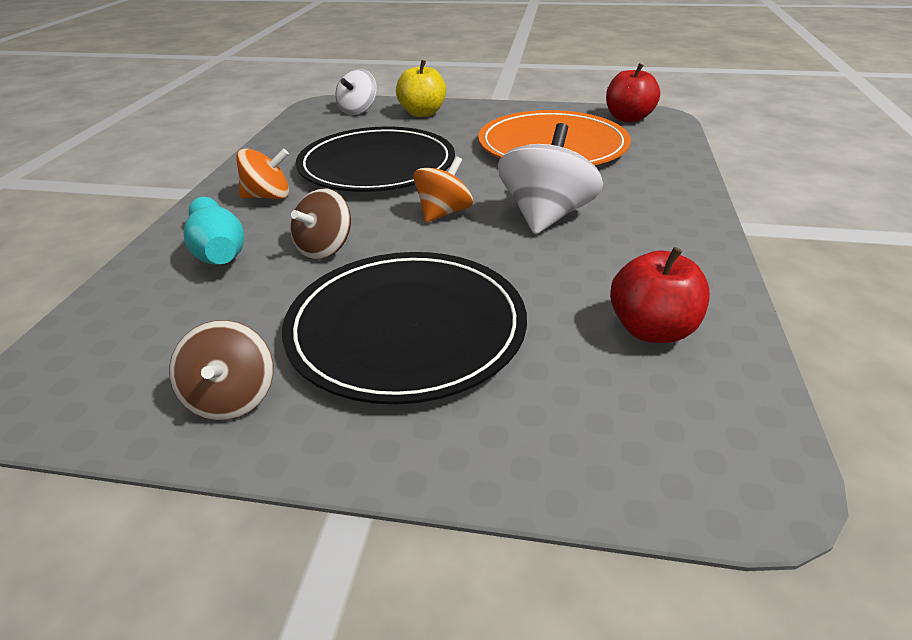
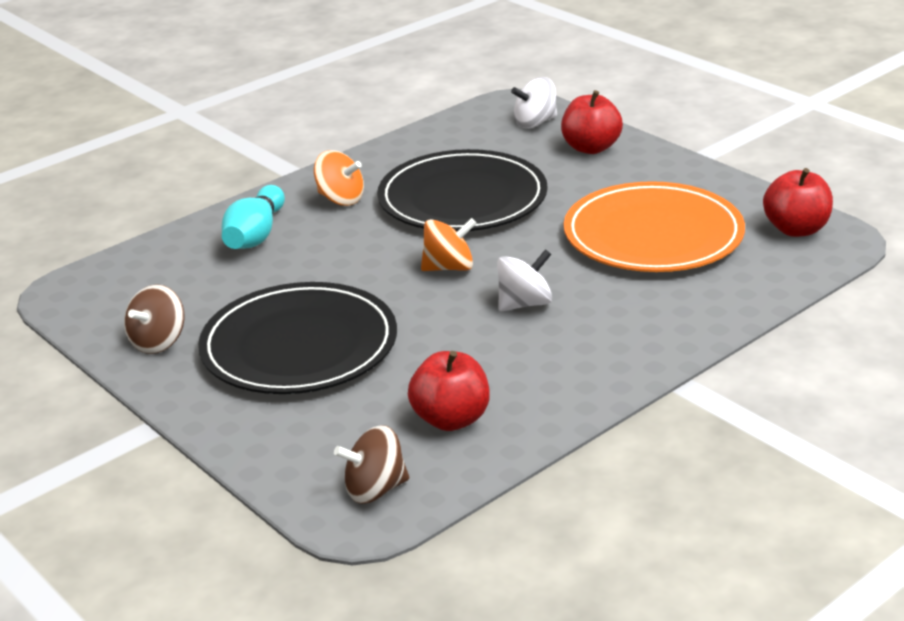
camera: 40 degrees right, 5 degrees down
brown spinning top [290,188,351,260] -> brown spinning top moved to [334,425,409,504]
yellow apple [396,60,446,117] -> red apple [561,90,623,154]
white spinning top [498,123,603,234] -> white spinning top [497,249,552,311], size x0.64

